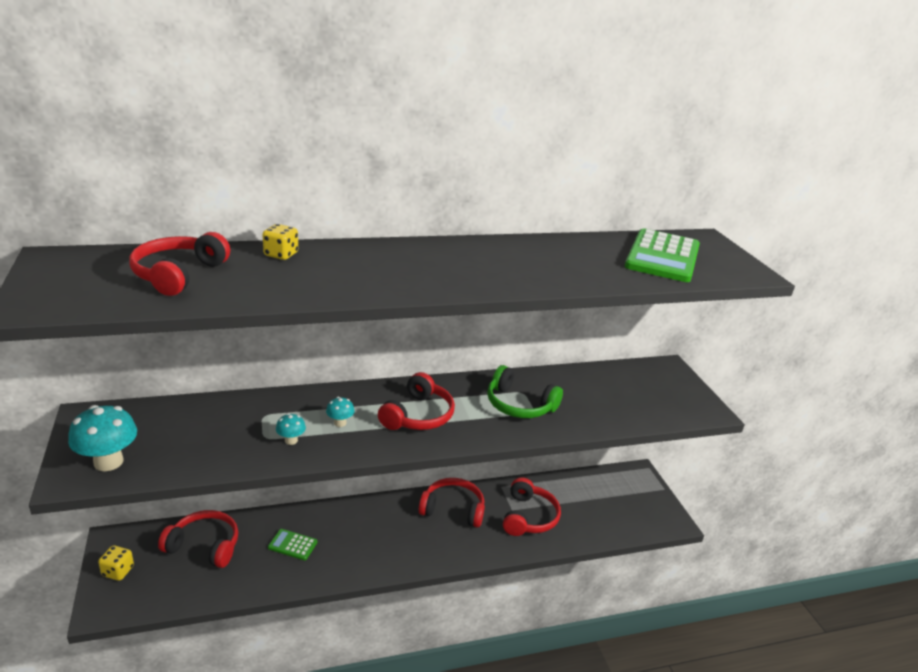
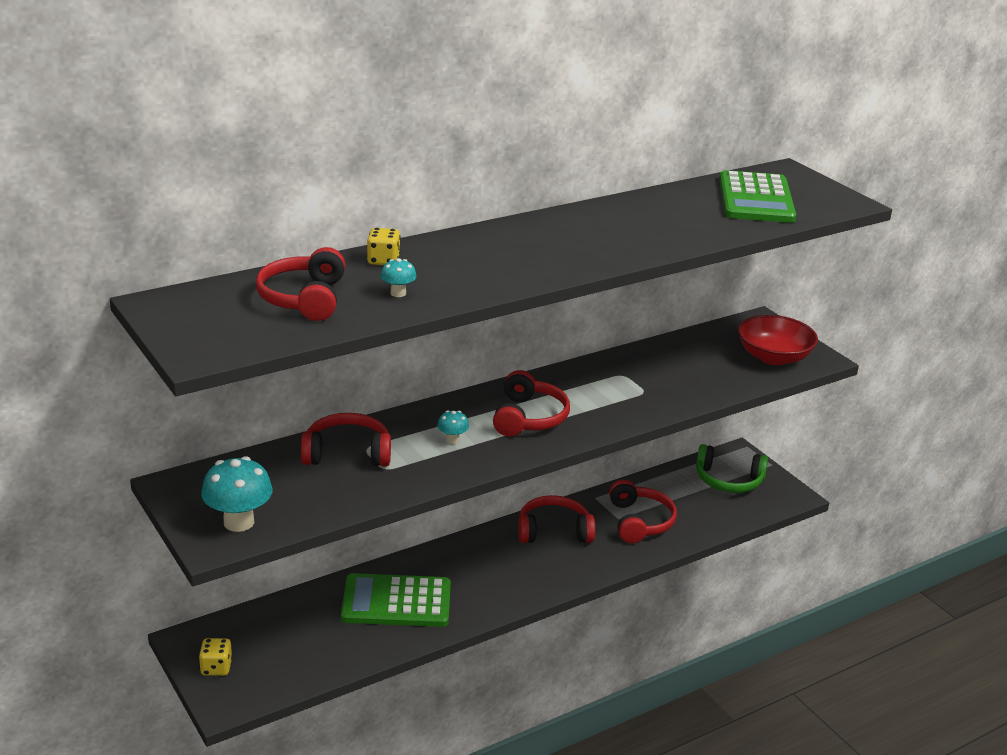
camera: 15 degrees left, 0 degrees up
red headphones [158,510,238,568] -> red headphones moved to [301,413,391,466]
green calculator [268,529,317,560] -> green calculator [341,573,451,627], size x2.11
turquoise mushroom [276,413,306,445] -> turquoise mushroom moved to [381,258,416,297]
green headphones [487,365,563,418] -> green headphones moved to [696,444,768,493]
none -> red bowl [738,315,818,365]

